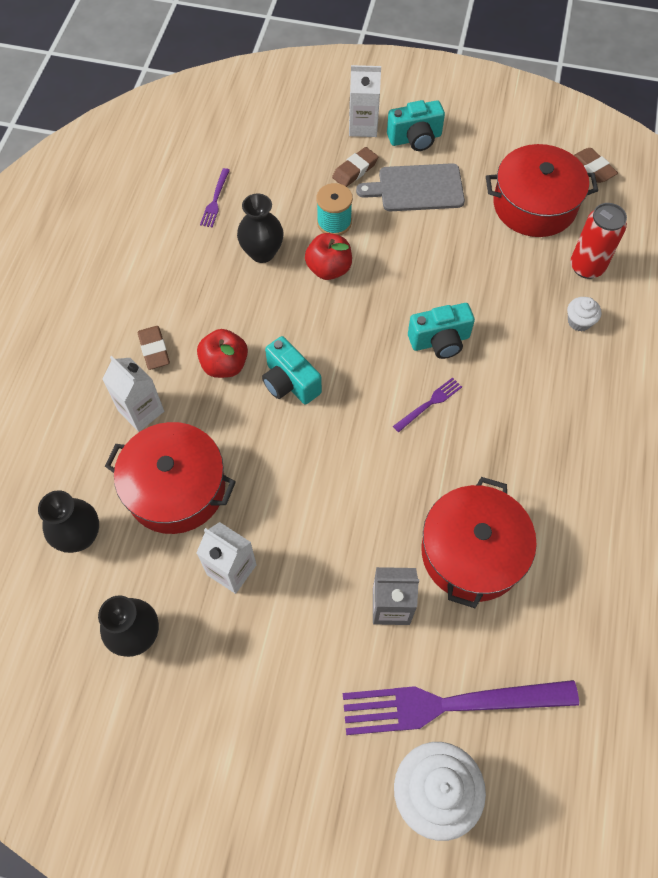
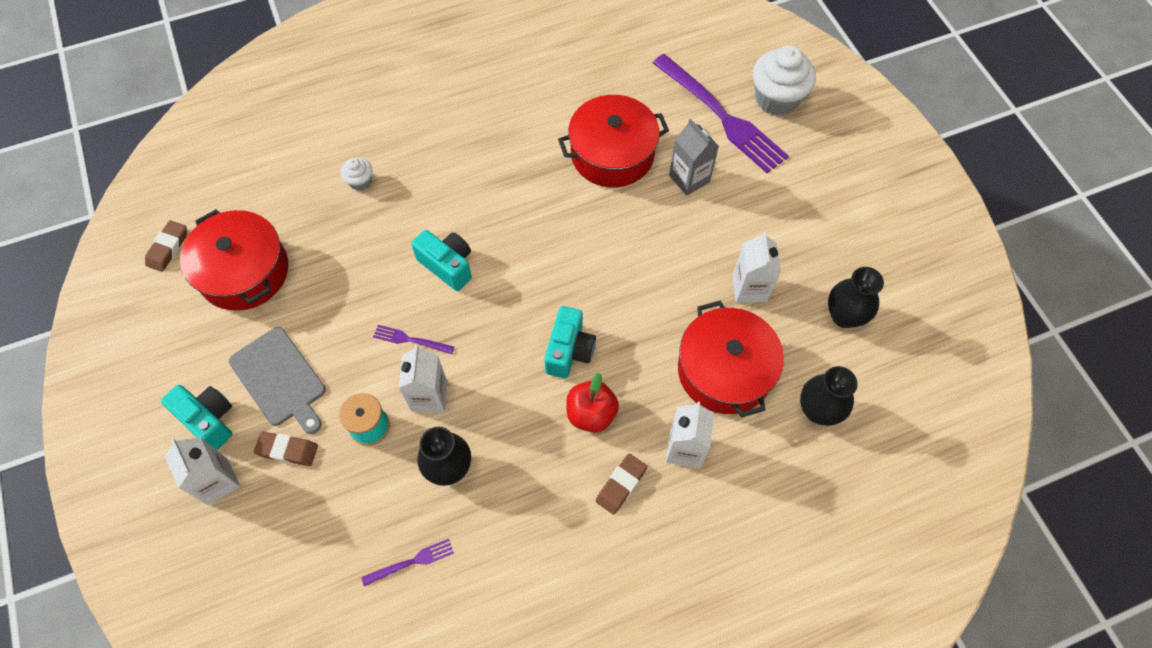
camera: 125 degrees left, 0 degrees up
red apple [305,233,352,280] -> white carton [399,345,447,412]
purple fork [393,377,462,432] -> purple fork moved to [373,325,454,354]
red can [570,203,627,279] -> none

